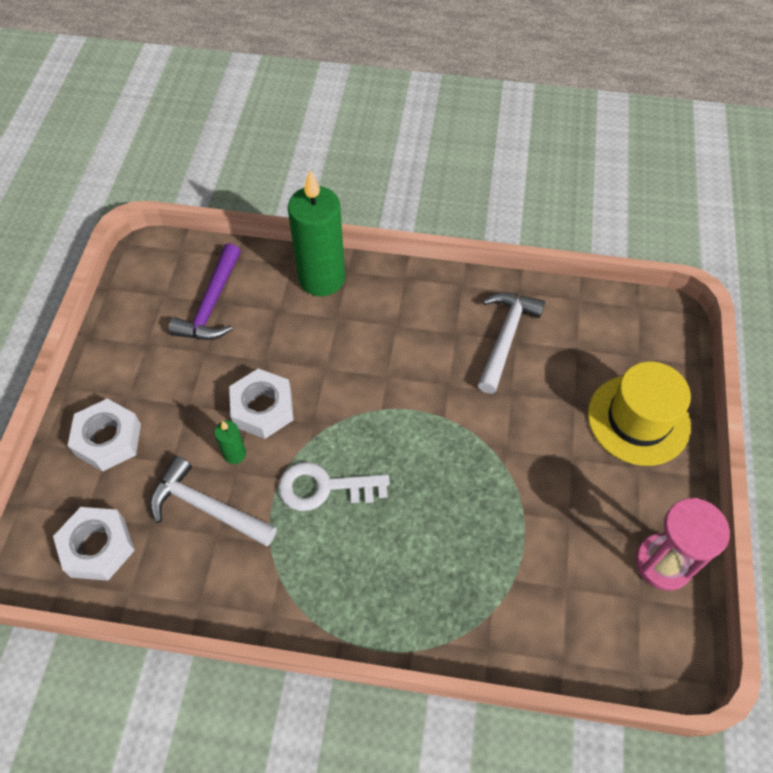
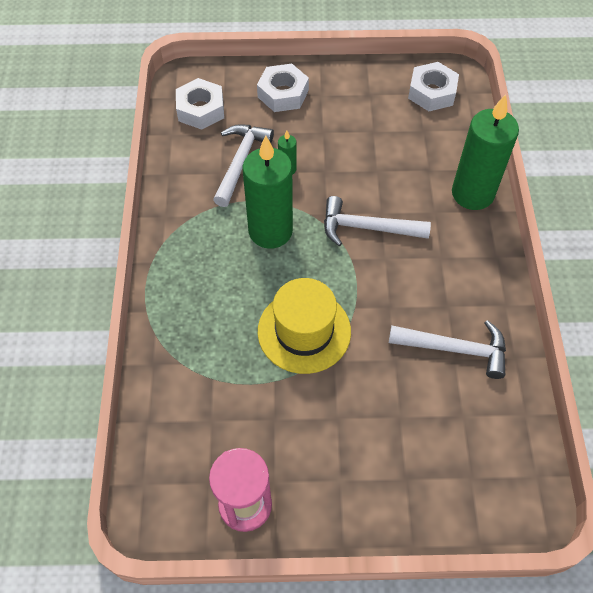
camera: 80 degrees right, 0 degrees up
purple hammer [168,243,241,340] -> none
white nut [229,369,294,439] -> white nut moved to [408,62,459,111]
white key [278,462,390,511] -> green candle [243,135,293,249]
yellow hat [588,362,691,466] -> yellow hat moved to [258,278,351,374]
none -> white hammer [324,196,431,246]

